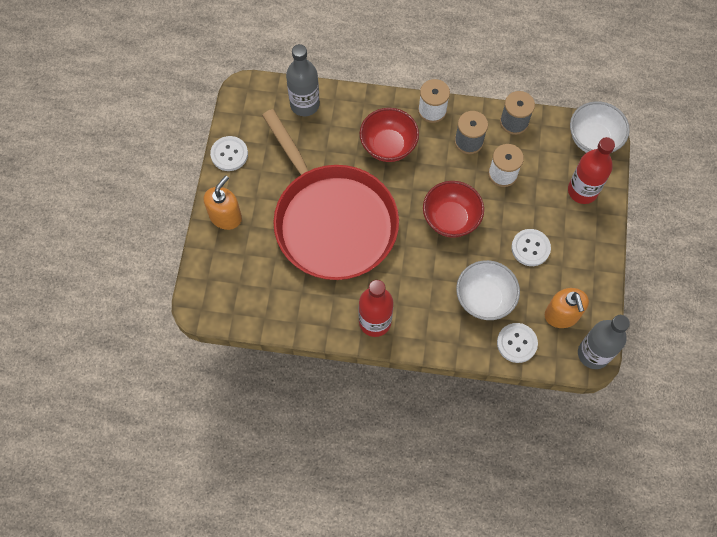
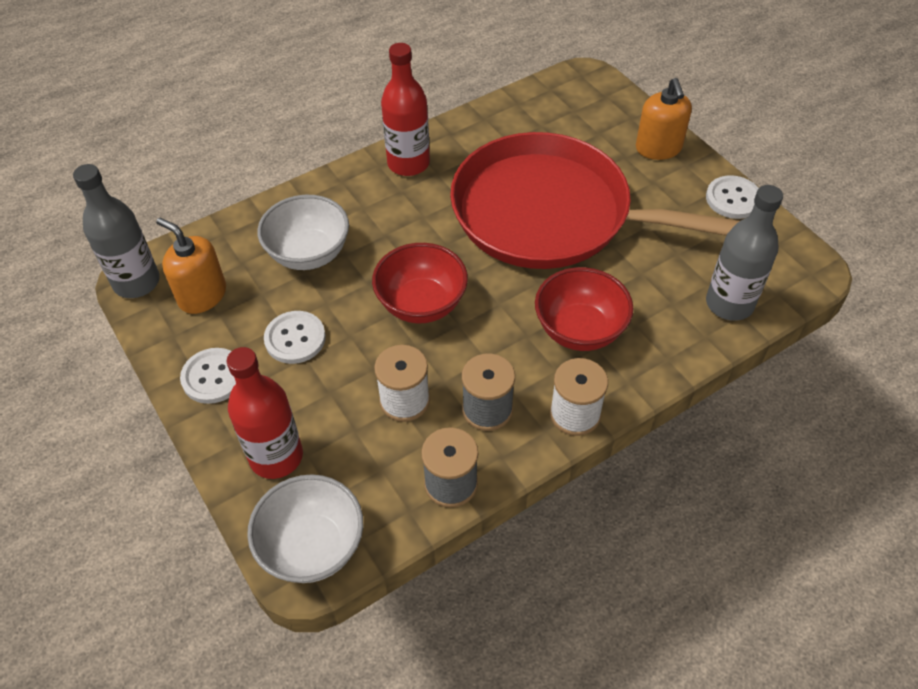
camera: 140 degrees right, 15 degrees down
white button [497,323,538,363] -> white button moved to [180,348,236,404]

